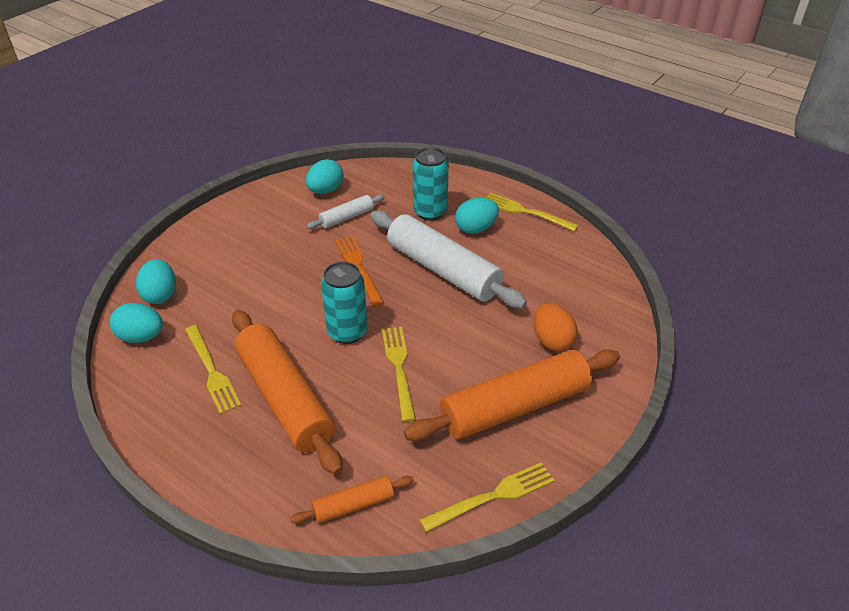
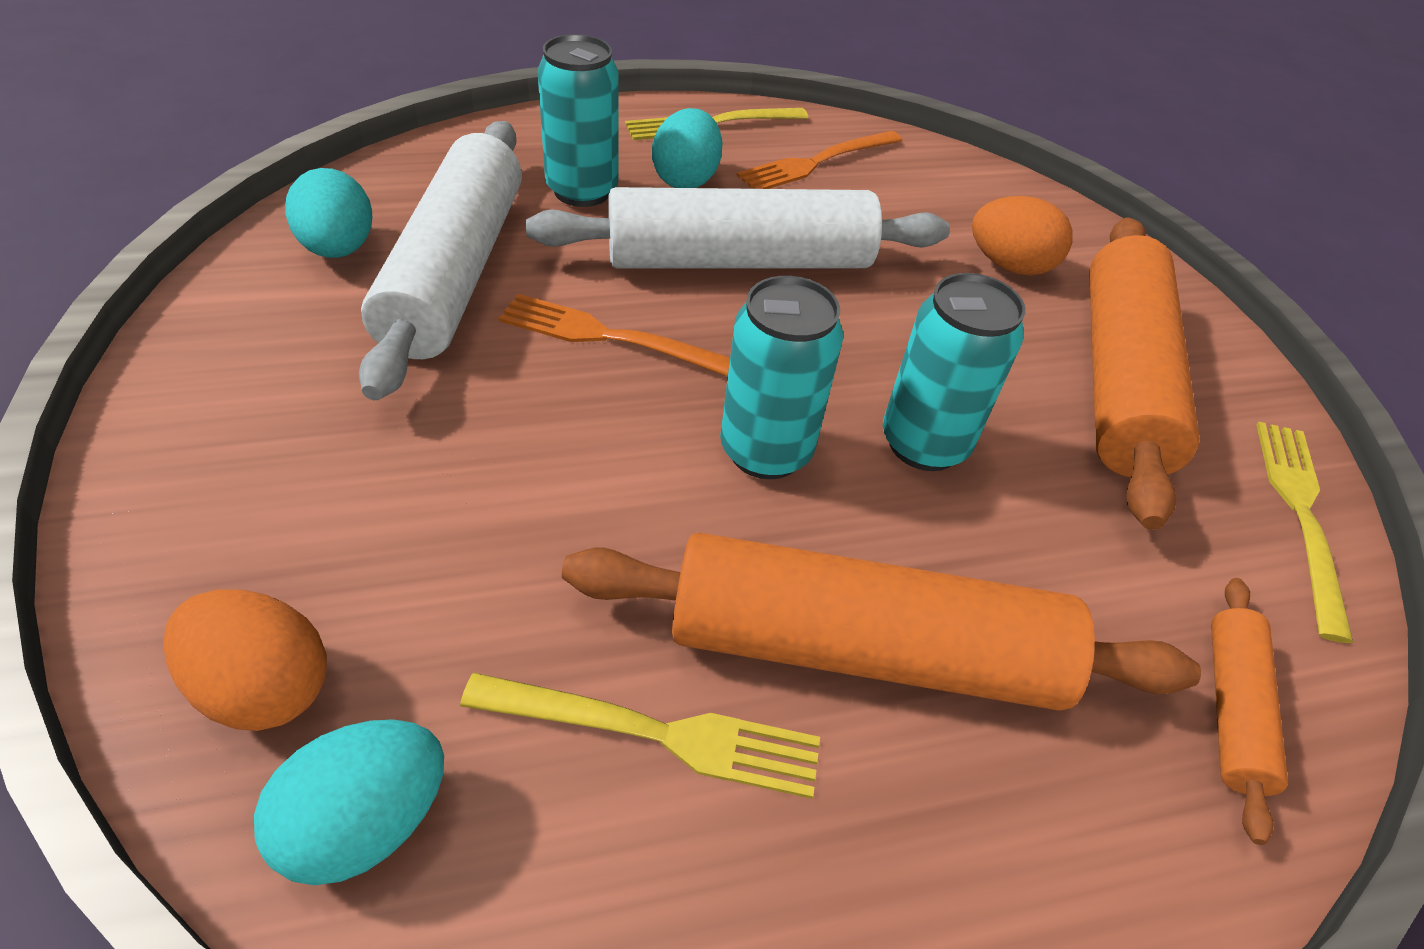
camera: 55 degrees left, 5 degrees up
turquoise egg [136,259,176,304] -> orange egg [163,589,327,731]
white rolling pin [306,194,385,229] -> white rolling pin [359,121,522,400], size x2.10
yellow fork [382,327,416,422] -> turquoise can [883,273,1025,471]
none -> orange fork [736,131,902,189]

